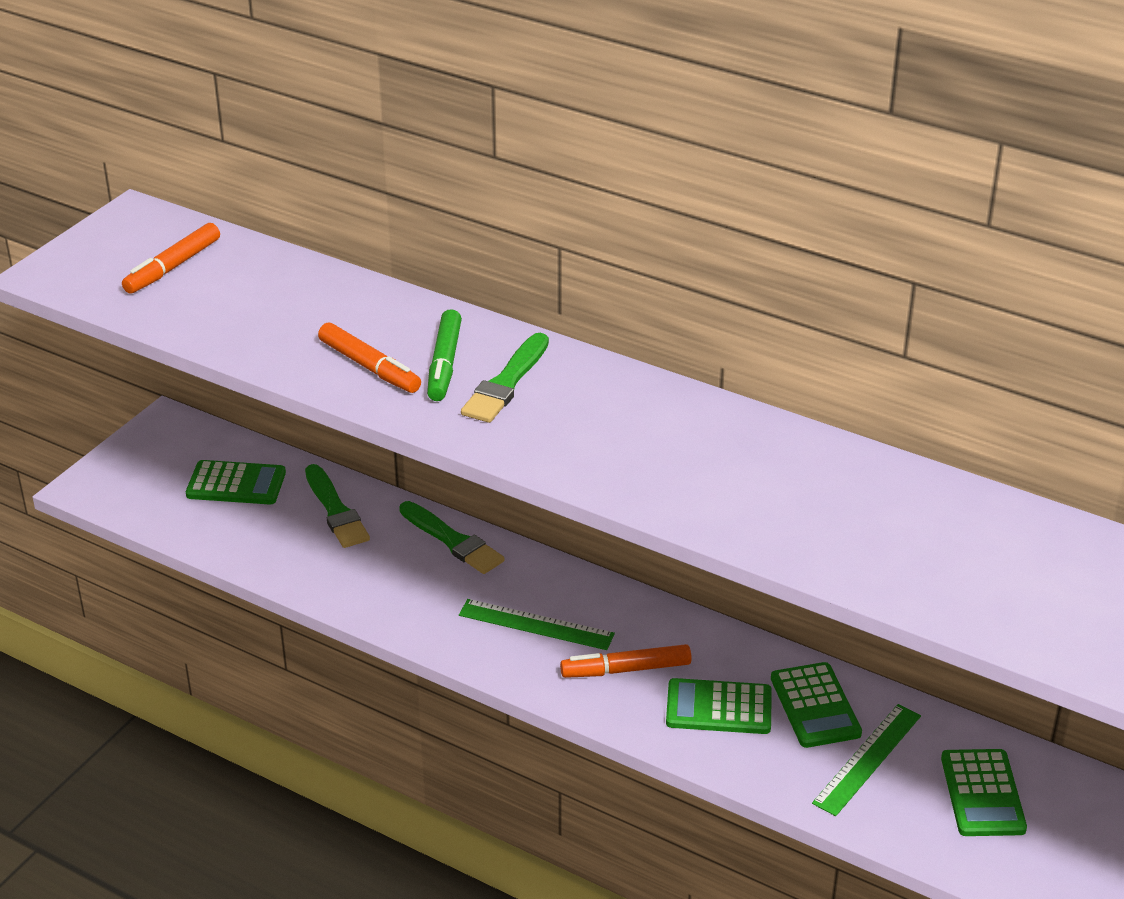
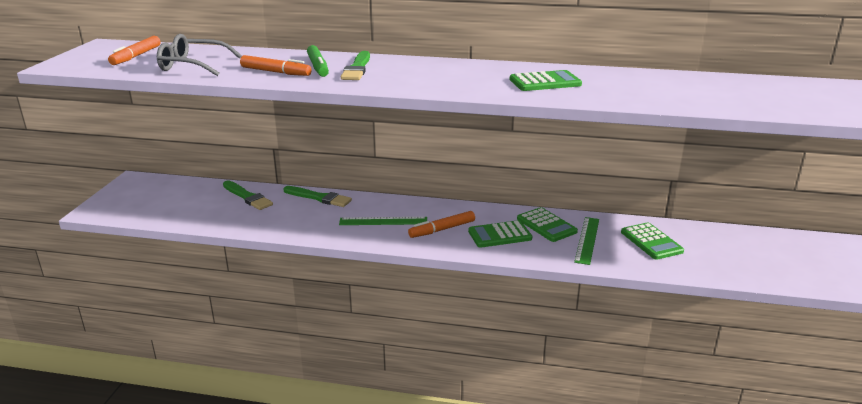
camera: 20 degrees left, 10 degrees down
green calculator [186,460,286,504] -> green calculator moved to [510,70,582,91]
none -> grey glasses [157,34,242,76]

